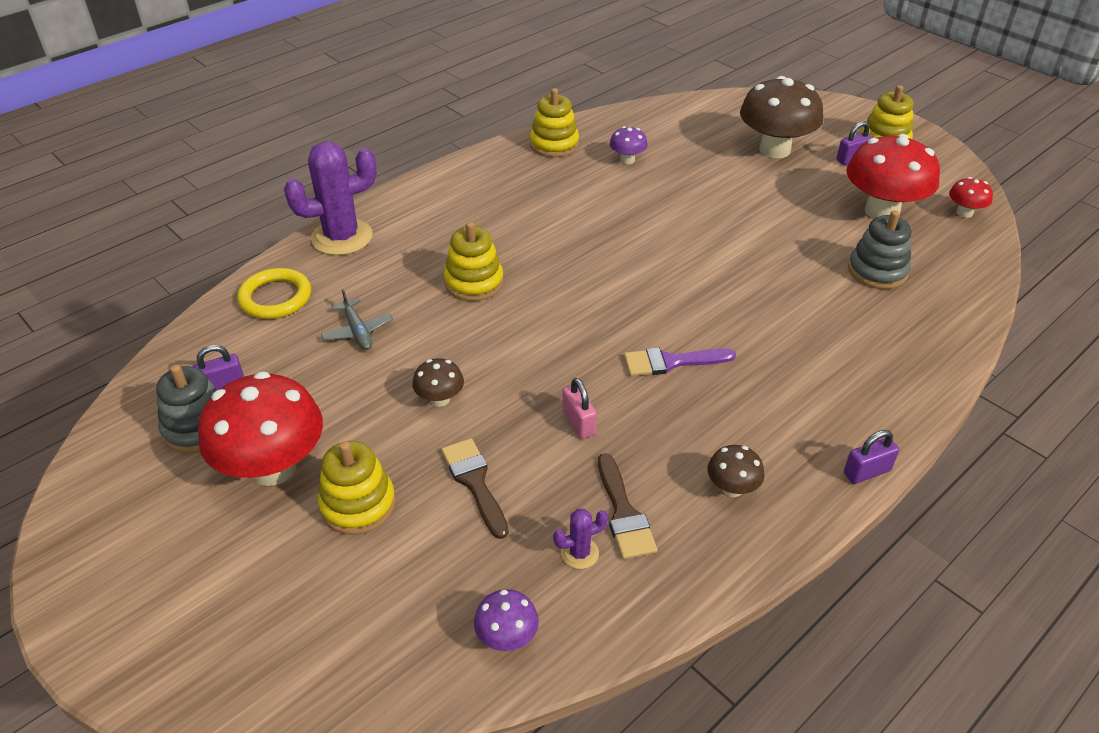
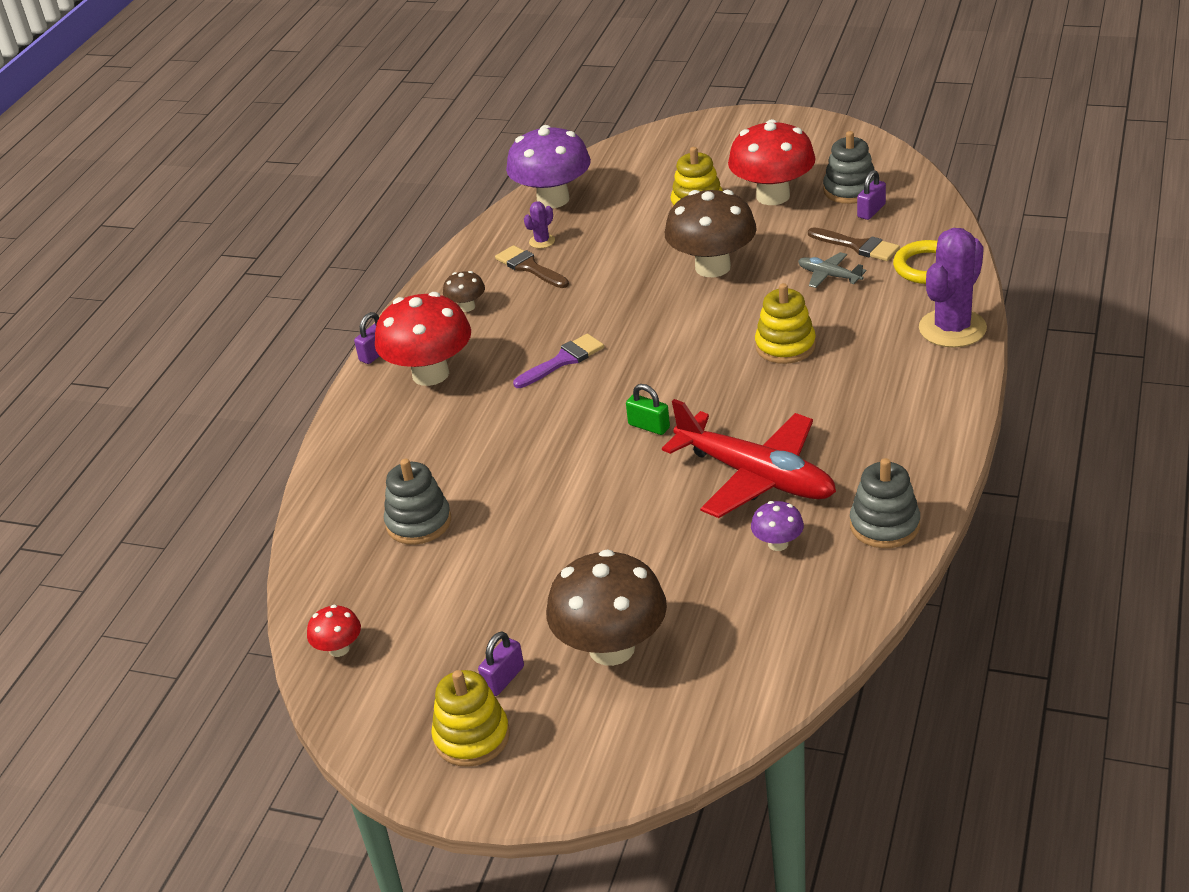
camera: 155 degrees right, 5 degrees down
brown mushroom [412,358,464,407] -> brown mushroom [665,190,757,277], size x2.15
brown brush [441,438,509,539] -> brown brush moved to [808,227,900,261]
purple mushroom [474,589,539,651] -> purple mushroom [506,125,591,208], size x2.15
yellow stacking toy [530,88,579,157] -> grey stacking toy [850,458,920,548]
pink padlock [562,378,597,439] -> none
red mushroom [846,134,940,219] -> red mushroom moved to [375,292,471,386]
none -> green padlock [626,384,670,435]
none -> red plane [662,399,836,518]

